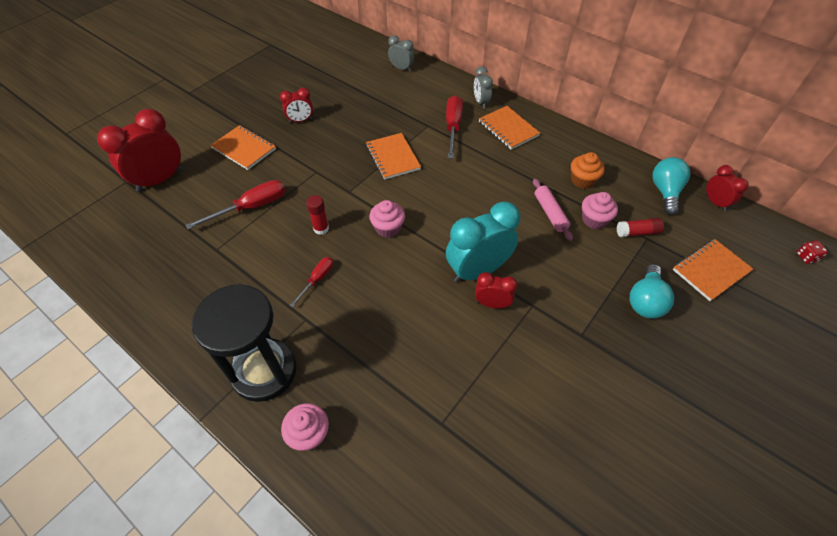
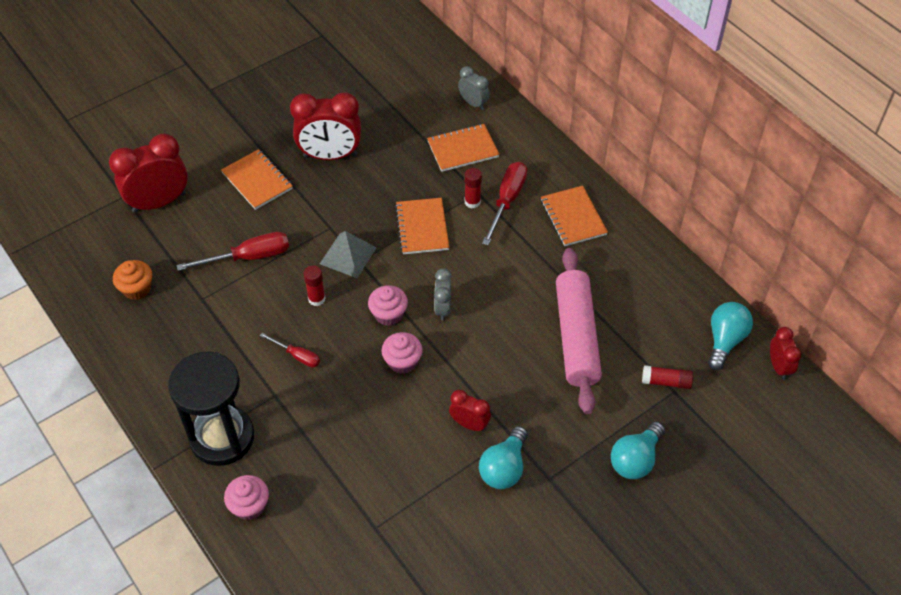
camera: 15 degrees right, 0 degrees up
red clock [280,88,313,123] -> red clock [290,92,361,160], size x1.89
red screwdriver [289,257,333,307] -> red screwdriver turned 75 degrees clockwise [260,333,320,367]
turquoise clock [446,202,520,283] -> none
grey clock [474,66,493,109] -> grey clock moved to [434,268,452,321]
pink rolling pin [533,179,573,241] -> pink rolling pin [556,248,602,414], size x1.98
orange cupcake [571,152,605,189] -> orange cupcake moved to [113,260,152,300]
pink cupcake [582,192,618,229] -> pink cupcake moved to [381,332,423,374]
orange notebook [673,239,753,301] -> orange notebook moved to [427,124,500,172]
red dice [797,240,828,264] -> none
none -> grey pyramid [320,231,377,278]
none -> red glue stick [465,168,482,208]
none -> turquoise light bulb [479,426,528,489]

